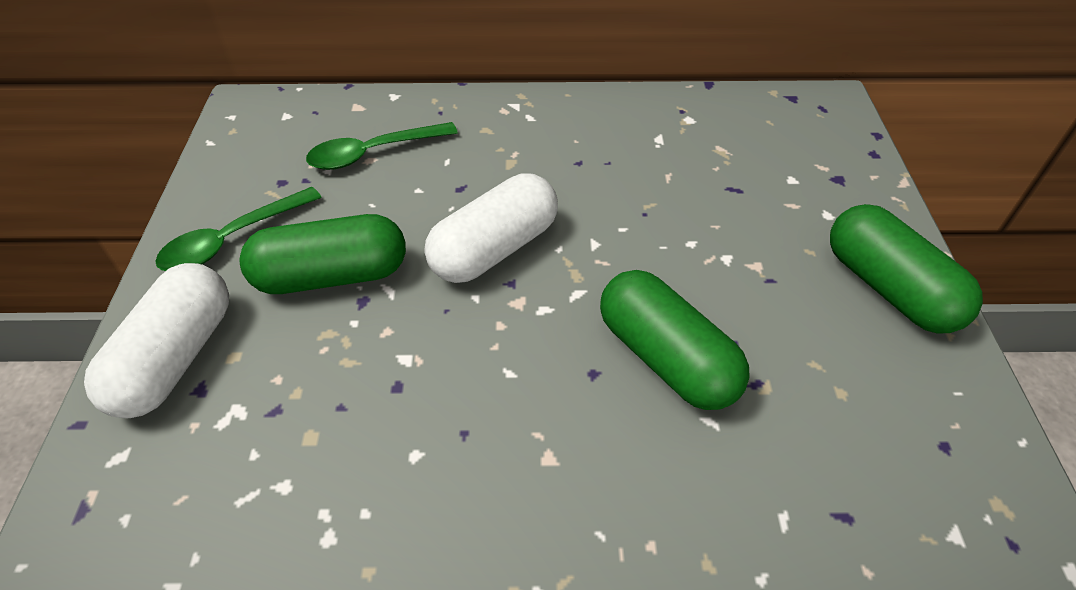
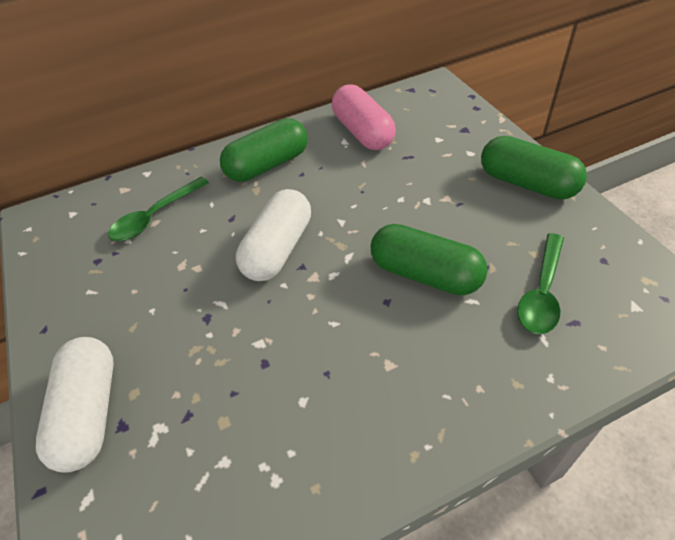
camera: 20 degrees left, 0 degrees up
green spoon [155,187,322,271] -> green spoon moved to [517,233,564,334]
green capsule [239,214,406,294] -> green capsule moved to [220,118,308,182]
none -> pink capsule [332,84,396,150]

